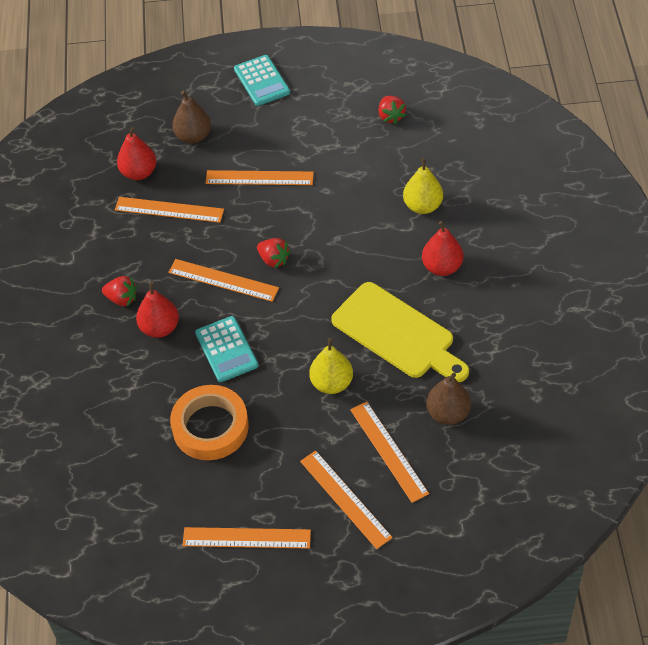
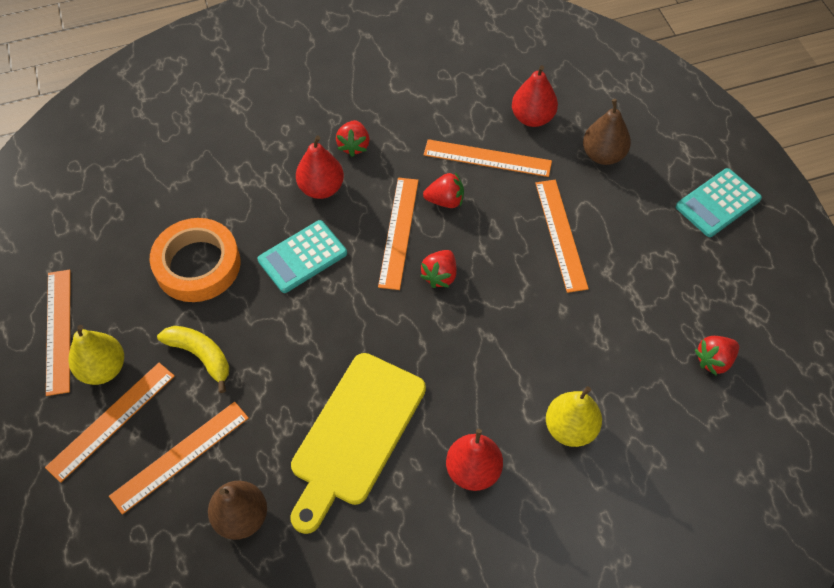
camera: 75 degrees right, 5 degrees up
orange ruler [115,197,224,223] -> orange ruler turned 75 degrees counterclockwise [424,139,552,177]
yellow pear [309,338,353,394] -> yellow pear moved to [68,325,124,385]
none -> yellow banana [157,326,229,393]
none -> red strawberry [423,173,464,208]

